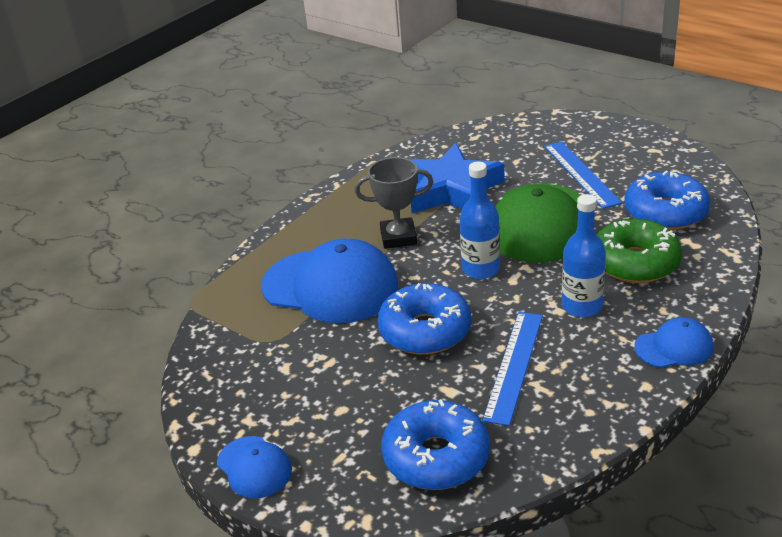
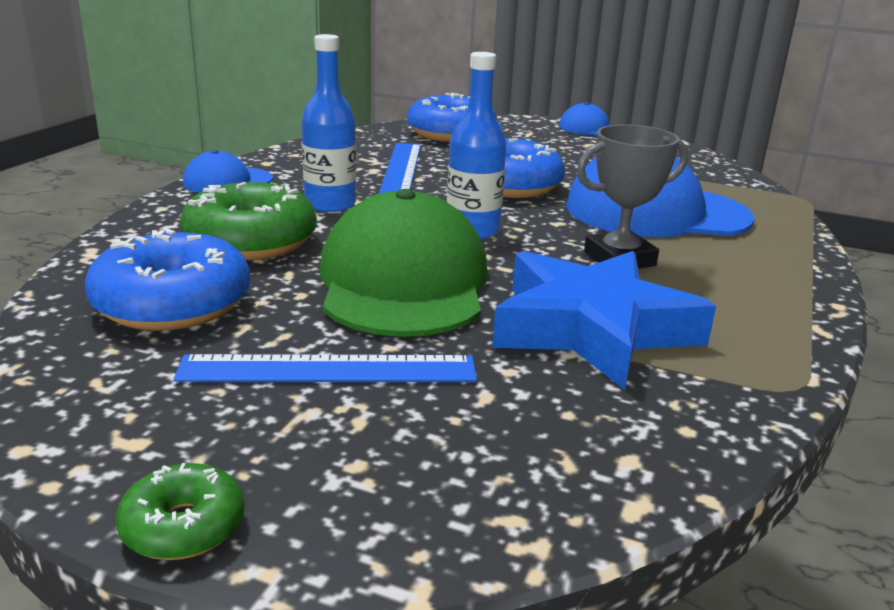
camera: 160 degrees right, 10 degrees down
blue ruler [544,142,622,209] -> blue ruler turned 60 degrees counterclockwise [173,354,477,382]
none -> green donut [116,463,245,560]

